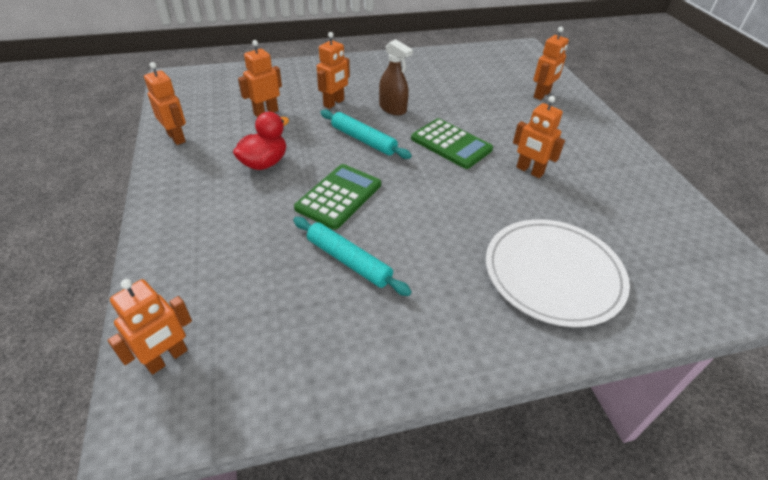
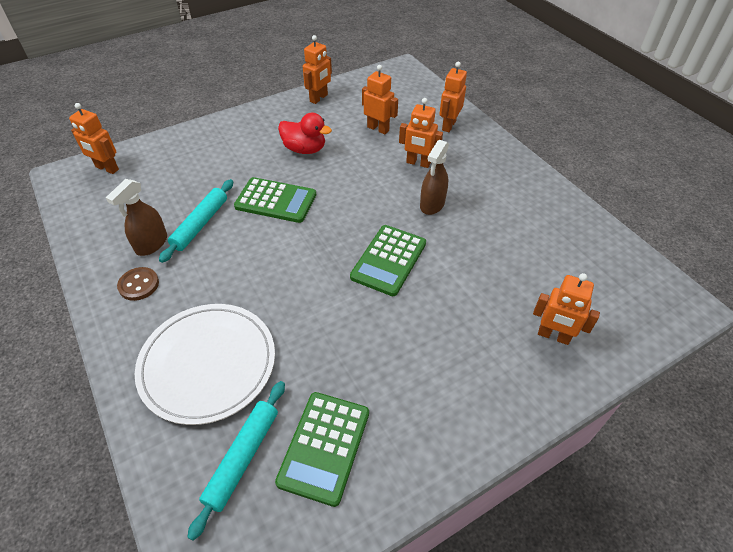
camera: 75 degrees right, 5 degrees up
turquoise rolling pin [320,110,412,159] -> turquoise rolling pin moved to [187,381,285,541]
orange robot [513,96,565,178] -> orange robot moved to [439,62,467,132]
none -> brown spray bottle [106,179,167,256]
none -> brown button [117,267,159,301]
none -> green calculator [275,392,369,507]

